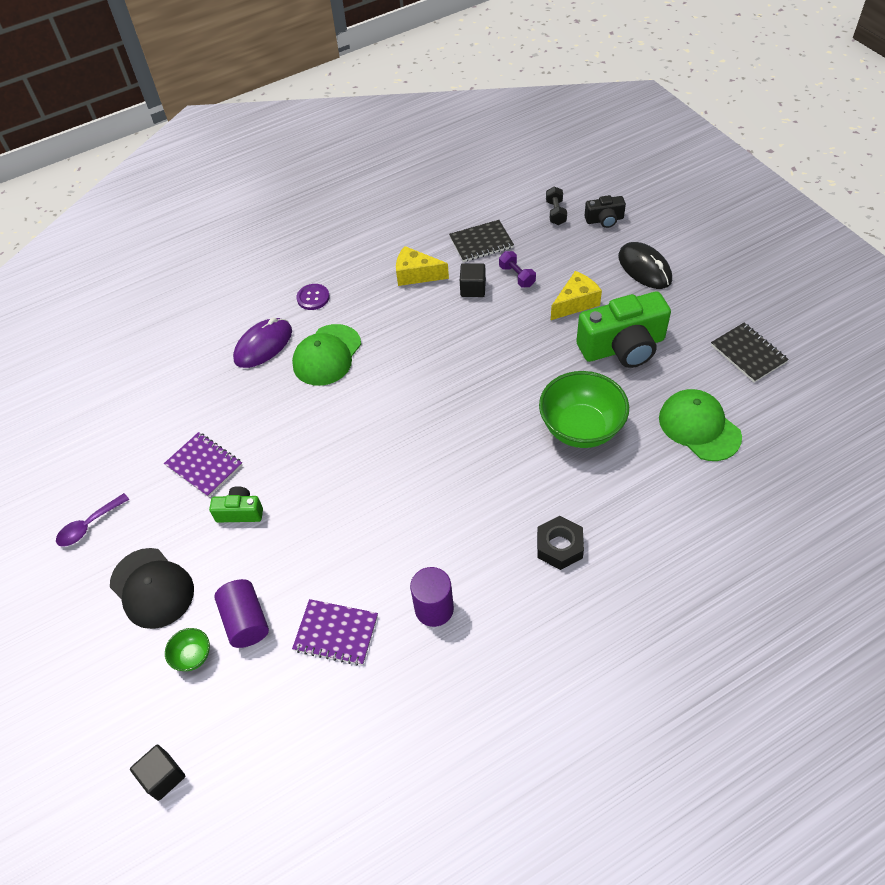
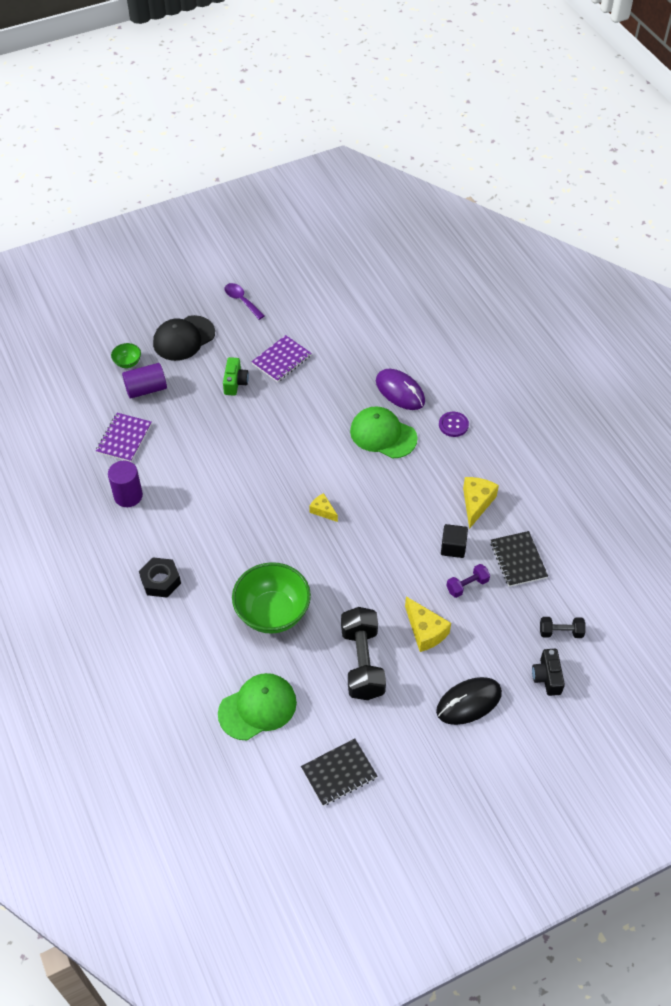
camera: 90 degrees right, 0 degrees up
black cube [130,745,185,801] -> none
green camera [576,291,671,368] -> black dumbbell [341,607,386,700]
none -> yellow cheese [309,493,338,522]

